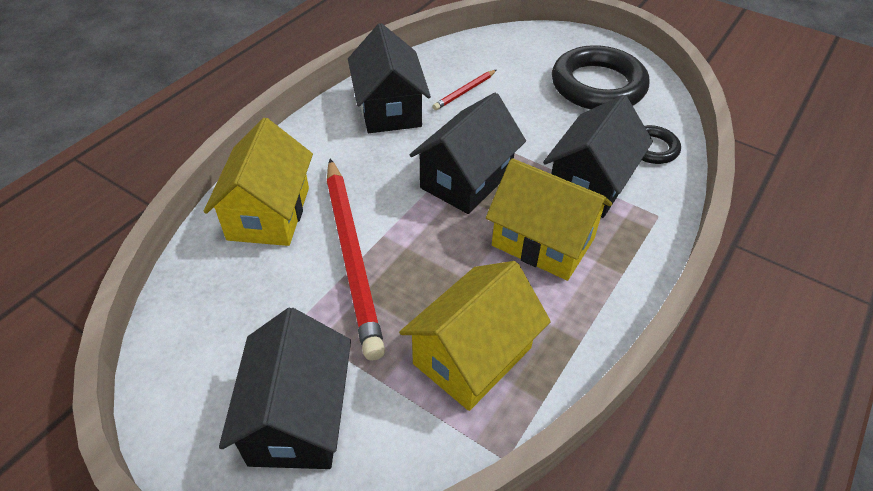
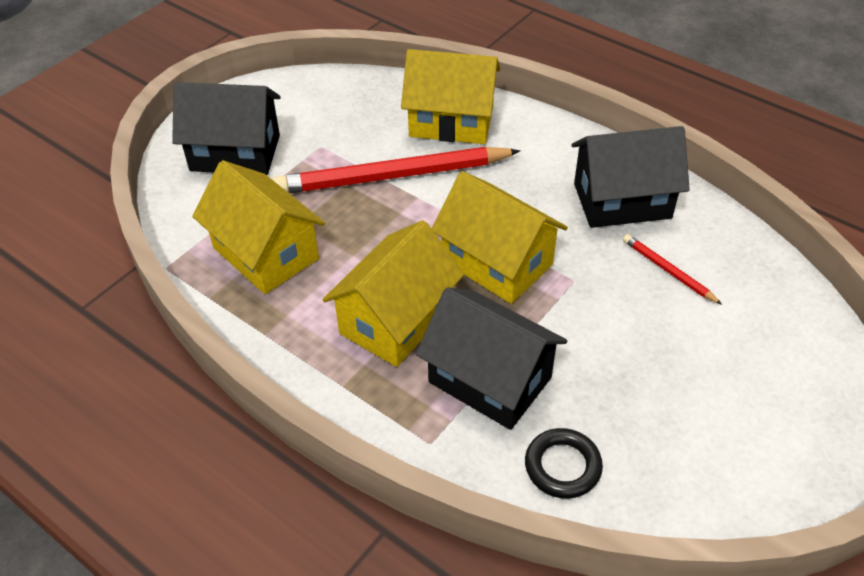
camera: 95 degrees right, 0 degrees up
black house [410,93,526,214] -> yellow house [431,171,568,304]
black ring [552,45,649,110] -> none

